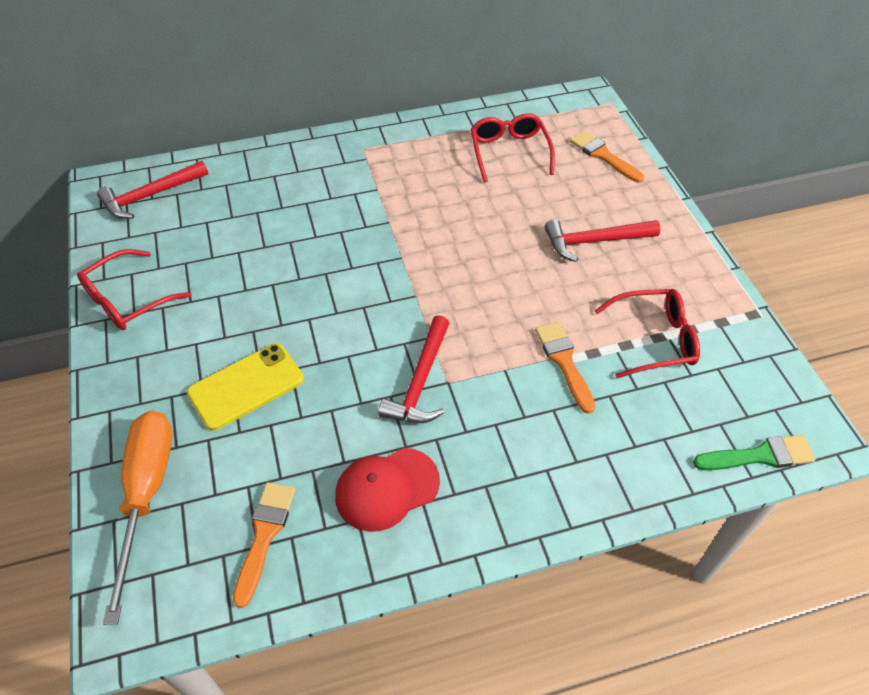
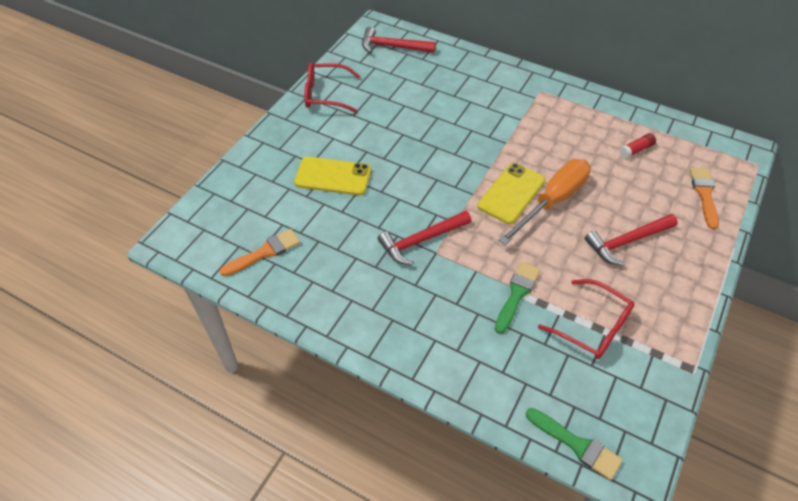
camera: 45 degrees right, 0 degrees up
orange screwdriver [103,410,173,625] -> orange screwdriver moved to [499,159,591,245]
red cap [335,448,440,532] -> none
red glasses [471,113,555,182] -> red glue stick [619,133,656,159]
orange brush [535,322,596,414] -> green brush [495,262,541,334]
red hammer [544,220,661,262] -> red hammer turned 60 degrees counterclockwise [585,214,678,266]
none -> yellow phone [478,163,545,224]

